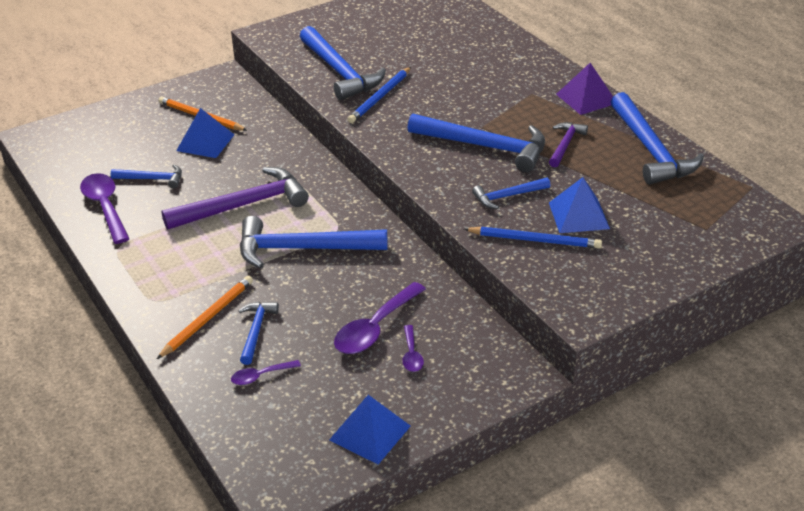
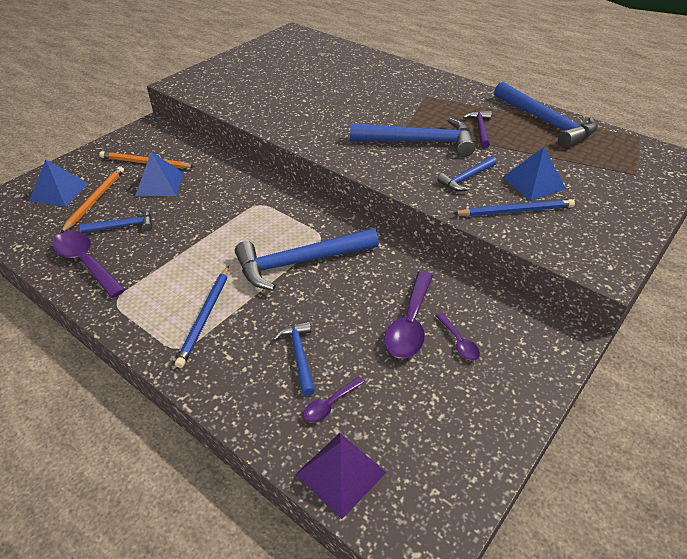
camera: 20 degrees left, 5 degrees up
orange pencil [157,276,253,359] -> orange pencil moved to [61,166,124,233]
purple hammer [161,167,309,230] -> none
blue hammer [300,26,386,100] -> none
blue pyramid [329,395,411,464] -> blue pyramid moved to [29,159,89,207]
blue pencil [348,67,411,123] -> blue pencil moved to [175,266,229,368]
purple pyramid [556,63,613,115] -> purple pyramid moved to [295,433,387,519]

